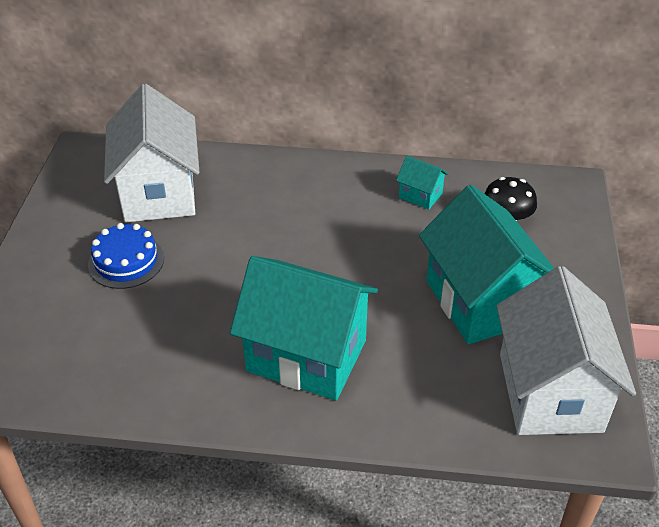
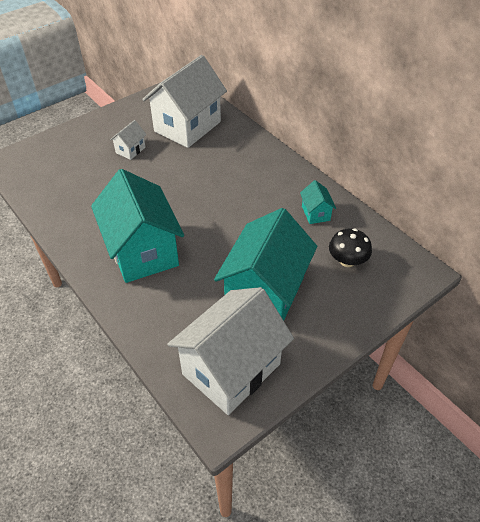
camera: 45 degrees right, 5 degrees up
blue cake [88,223,164,289] -> white house [110,120,147,160]

